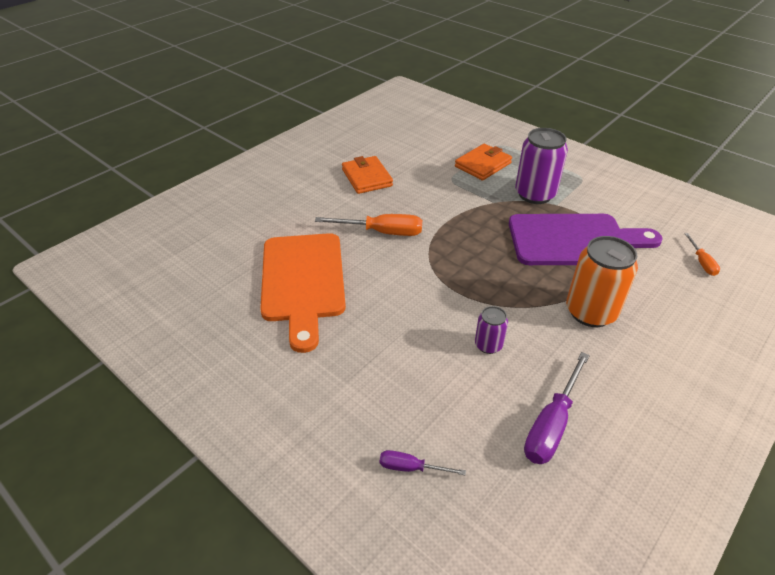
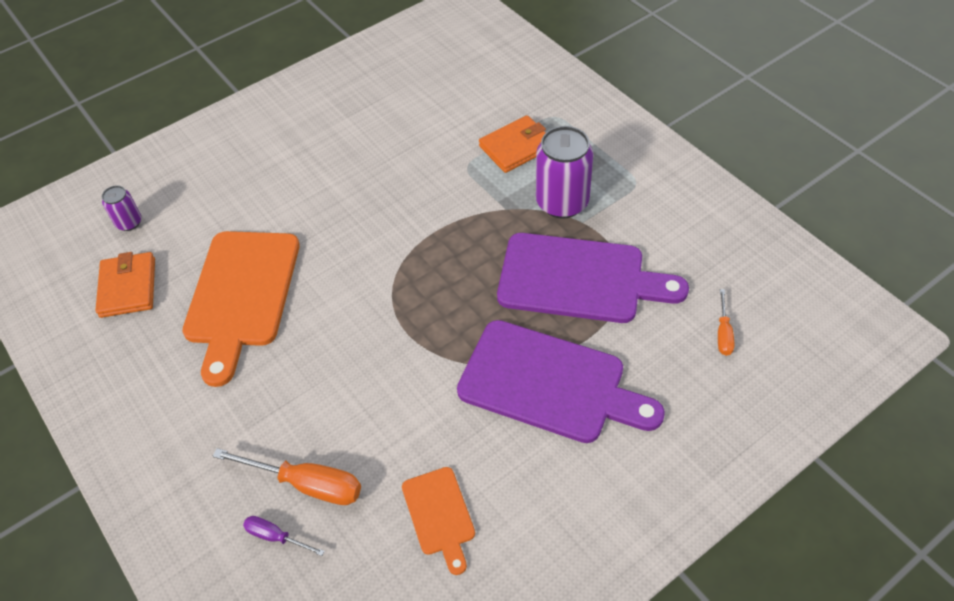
camera: 15 degrees right, 10 degrees up
orange screwdriver [315,214,422,236] -> orange screwdriver moved to [213,448,361,505]
orange wallet [342,156,393,194] -> orange wallet moved to [95,252,155,318]
purple can [475,306,508,354] -> purple can moved to [102,185,141,231]
purple screwdriver [524,352,590,464] -> orange cutting board [402,467,475,575]
orange can [566,236,638,327] -> purple cutting board [457,320,665,443]

